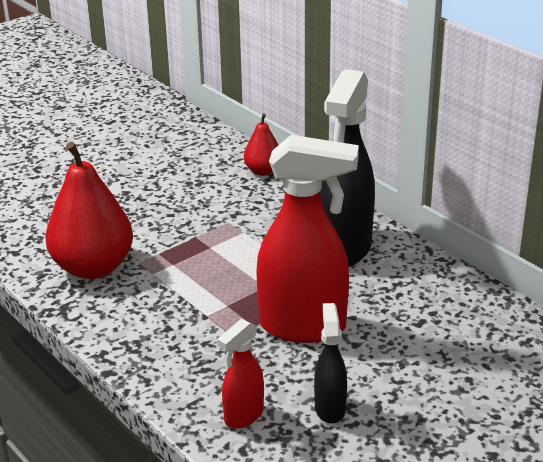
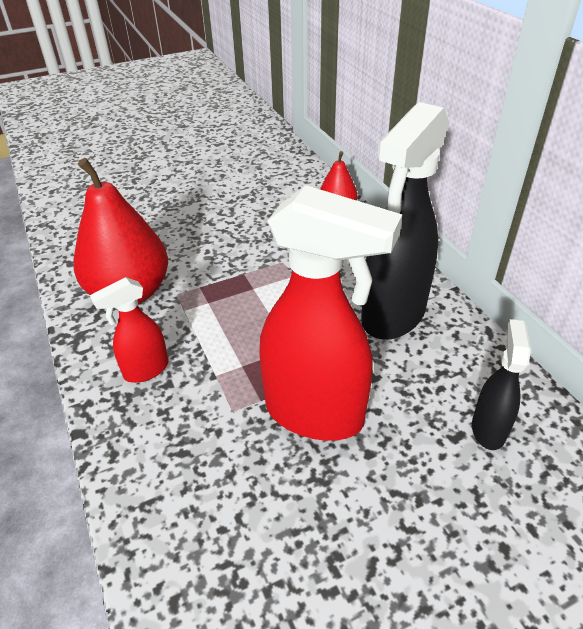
camera: 15 degrees right, 10 degrees up
red spray bottle [217,319,264,429] -> red spray bottle moved to [90,277,169,383]
black spray bottle [314,303,347,423] -> black spray bottle moved to [472,319,531,450]

